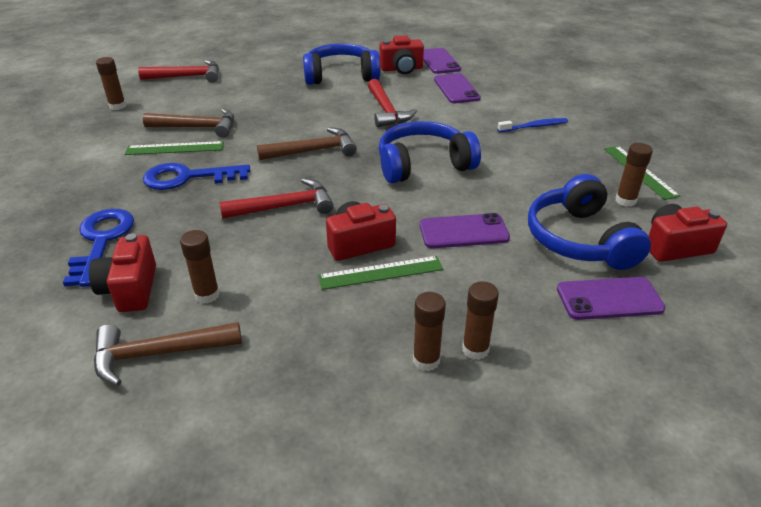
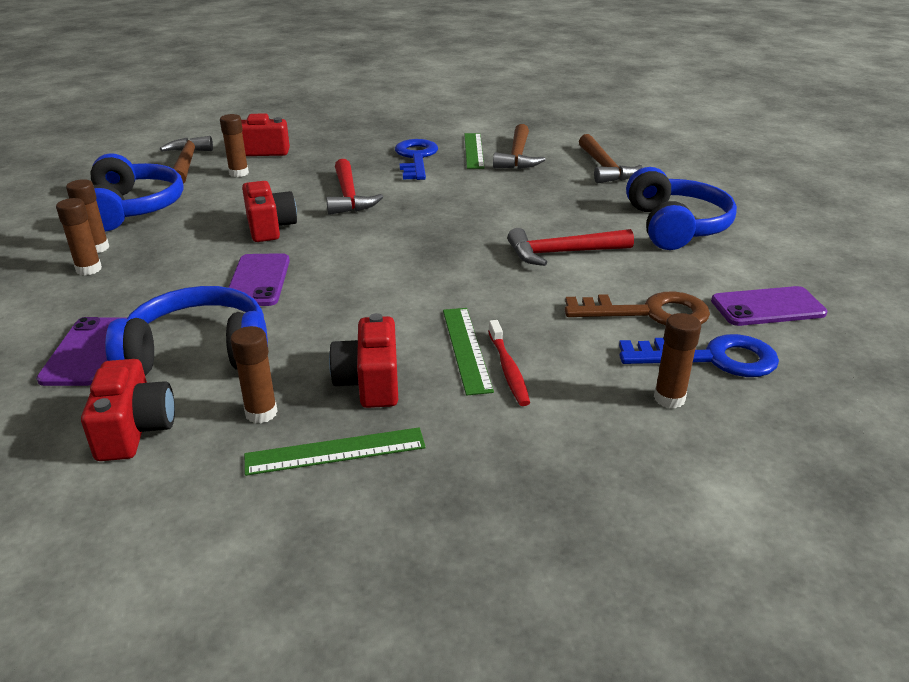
camera: 95 degrees right, 5 degrees down
blue key [63,209,134,287] -> blue key moved to [619,334,779,377]
brown glue stick [96,57,126,110] -> brown glue stick moved to [654,313,701,408]
red hammer [138,60,219,83] -> none
brown hammer [257,127,357,160] -> brown hammer moved to [579,134,643,183]
green ruler [318,256,444,290] -> green ruler moved to [443,308,494,395]
red camera [379,36,424,74] -> red camera moved to [329,313,398,408]
blue headphones [379,121,481,183] -> blue headphones moved to [90,153,184,231]
purple phone [434,73,481,103] -> brown key [565,292,710,325]
blue toothbrush [497,118,568,132] -> red toothbrush [488,320,530,406]

